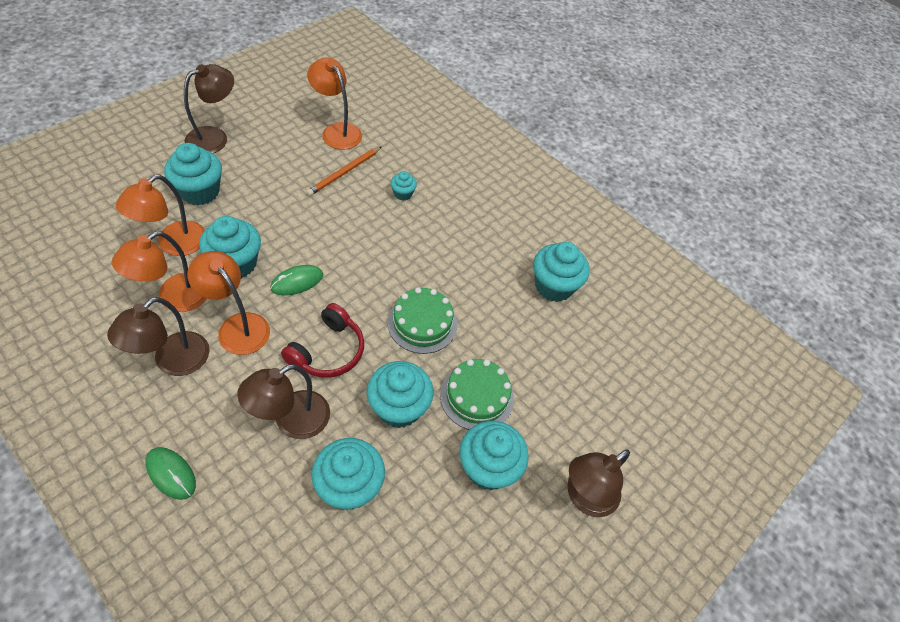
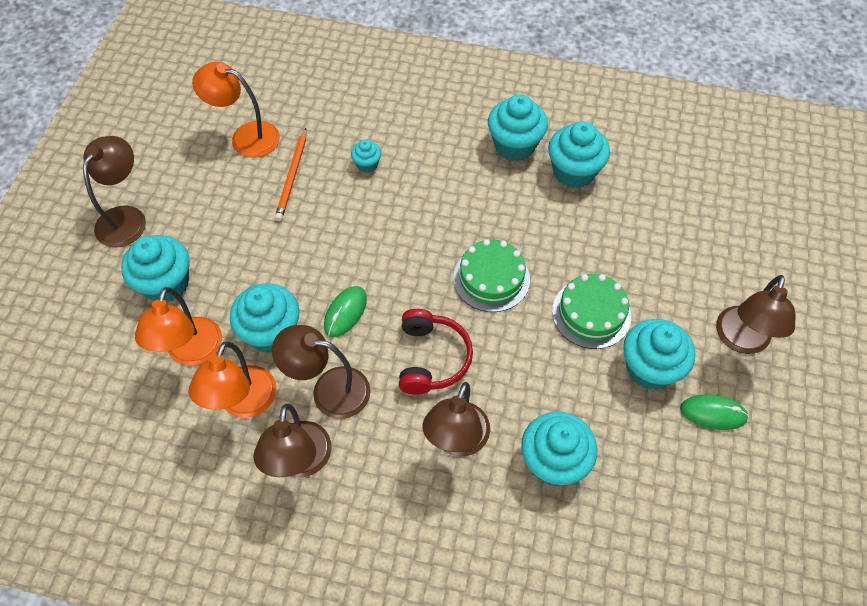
camera: 25 degrees left, 5 degrees up
green mouse [145,447,196,500] -> green mouse moved to [680,394,749,430]
orange lamp [187,251,270,355] -> brown lamp [272,325,371,419]
turquoise cupcake [367,361,434,428] -> turquoise cupcake moved to [488,94,548,161]

